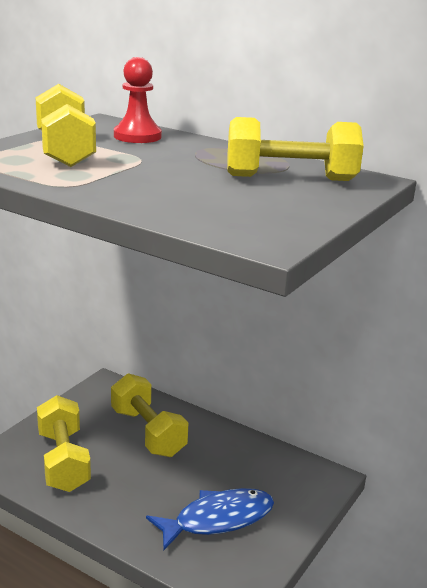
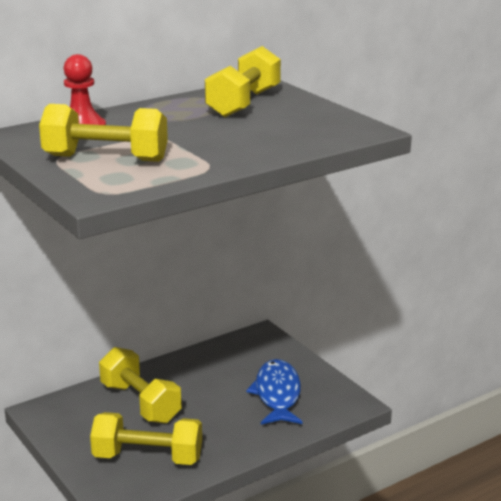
camera: 65 degrees left, 0 degrees up
yellow dumbbell [111,373,188,457] -> yellow dumbbell turned 60 degrees clockwise [99,347,182,424]

